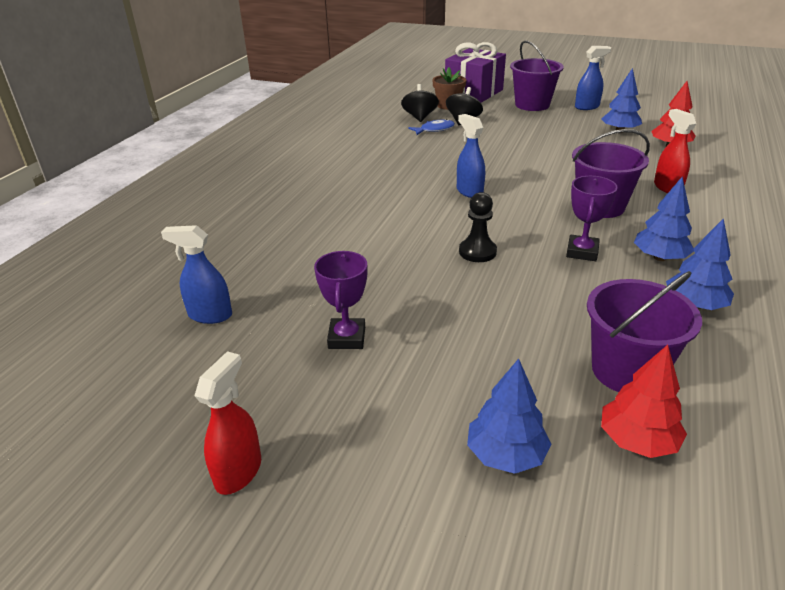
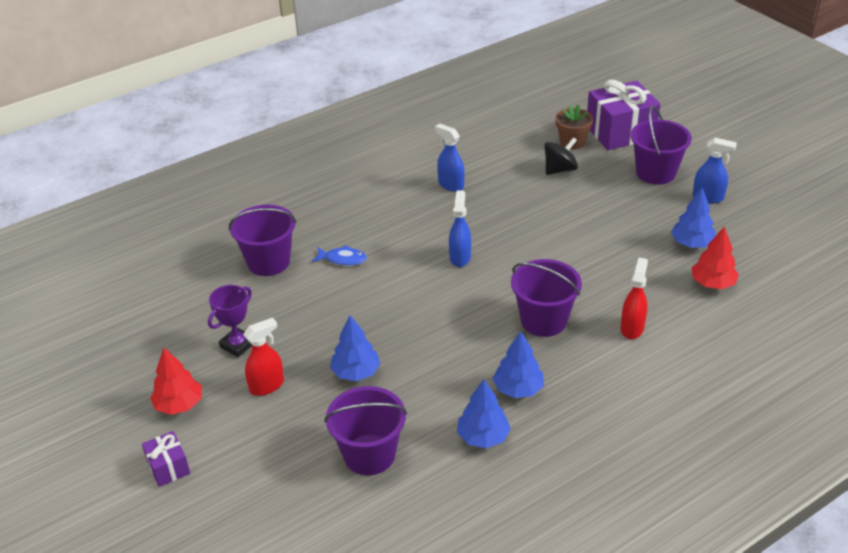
camera: 35 degrees right, 5 degrees up
blue spray bottle [161,225,232,324] -> blue spray bottle moved to [435,123,464,192]
red spray bottle [195,351,261,495] -> red spray bottle moved to [243,317,284,396]
black spinning top [401,84,439,122] -> none
blue fish [408,119,455,135] -> blue fish moved to [312,245,367,266]
black pawn [459,192,497,262] -> none
blue tree [467,358,551,474] -> blue tree moved to [330,315,381,381]
purple trophy [566,176,618,261] -> none
red tree [601,345,687,458] -> red tree moved to [150,348,202,415]
none -> purple gift [142,431,190,487]
none -> purple bucket [229,205,296,276]

